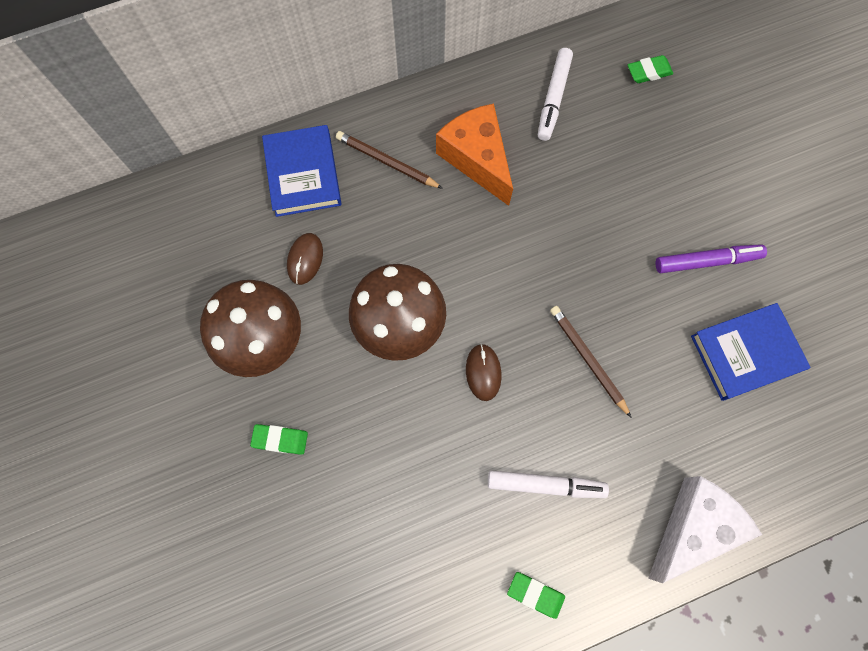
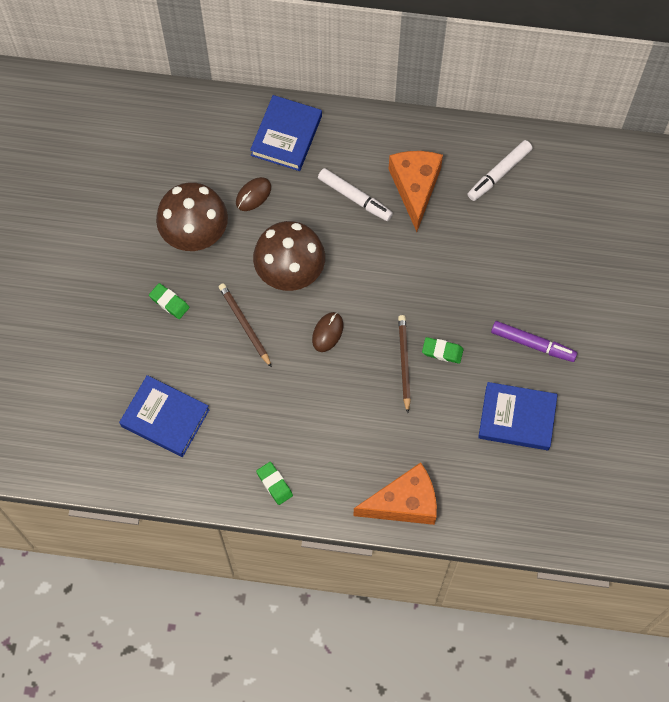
camera: 30 degrees right, 5 degrees down
brown pencil [336,131,443,189] -> brown pencil moved to [219,283,272,368]
white marker [488,470,609,498] -> white marker moved to [318,168,393,221]
green eraser [628,55,673,83] -> green eraser moved to [422,337,464,364]
white cheese [648,476,762,583] -> orange cheese [353,463,437,525]
none -> blue book [119,375,210,457]

